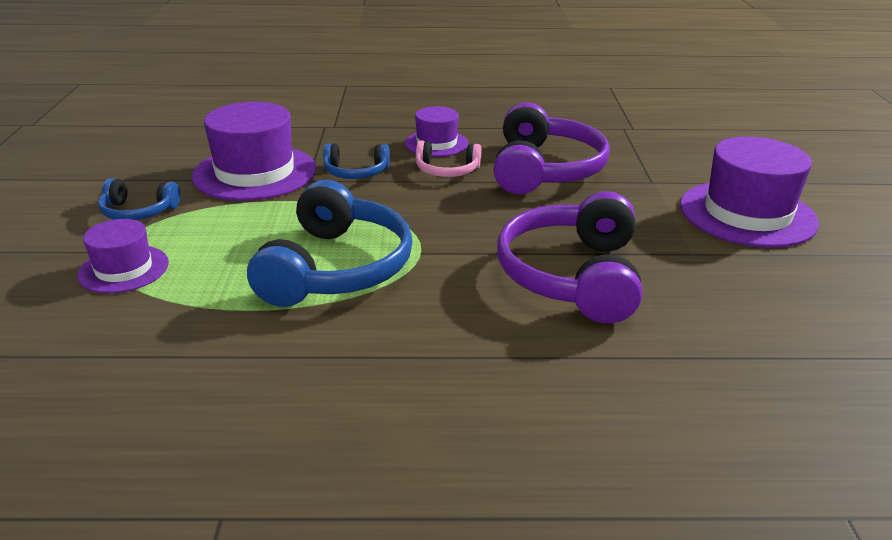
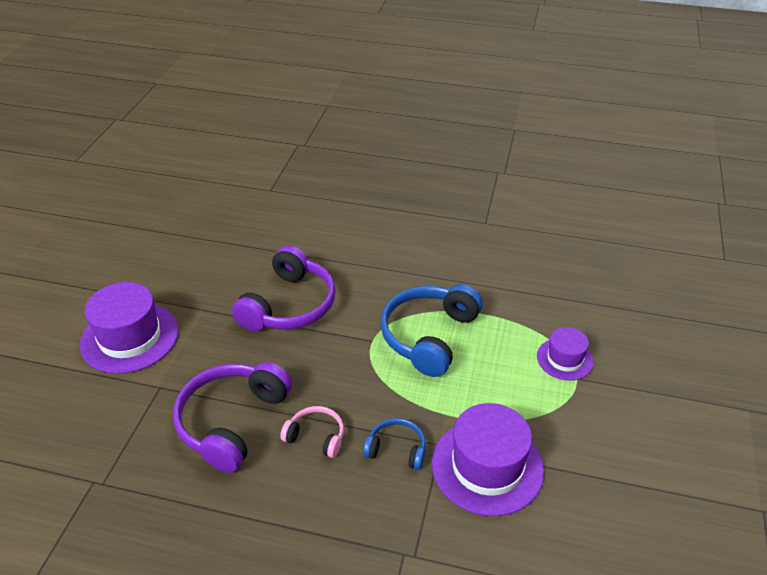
camera: 165 degrees left, 10 degrees up
blue headphones [98,178,181,220] -> none
purple hat [405,106,469,157] -> none

